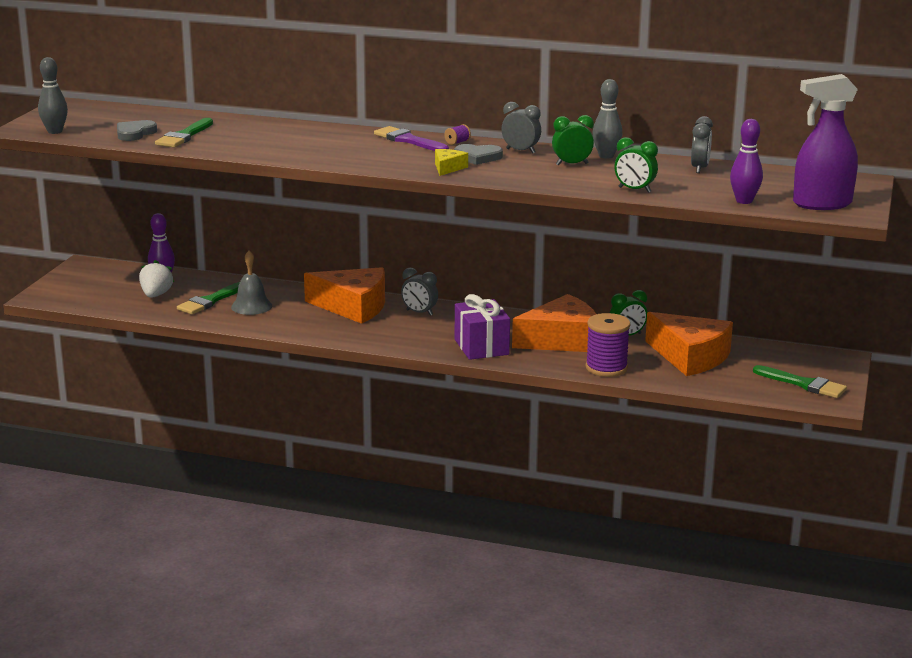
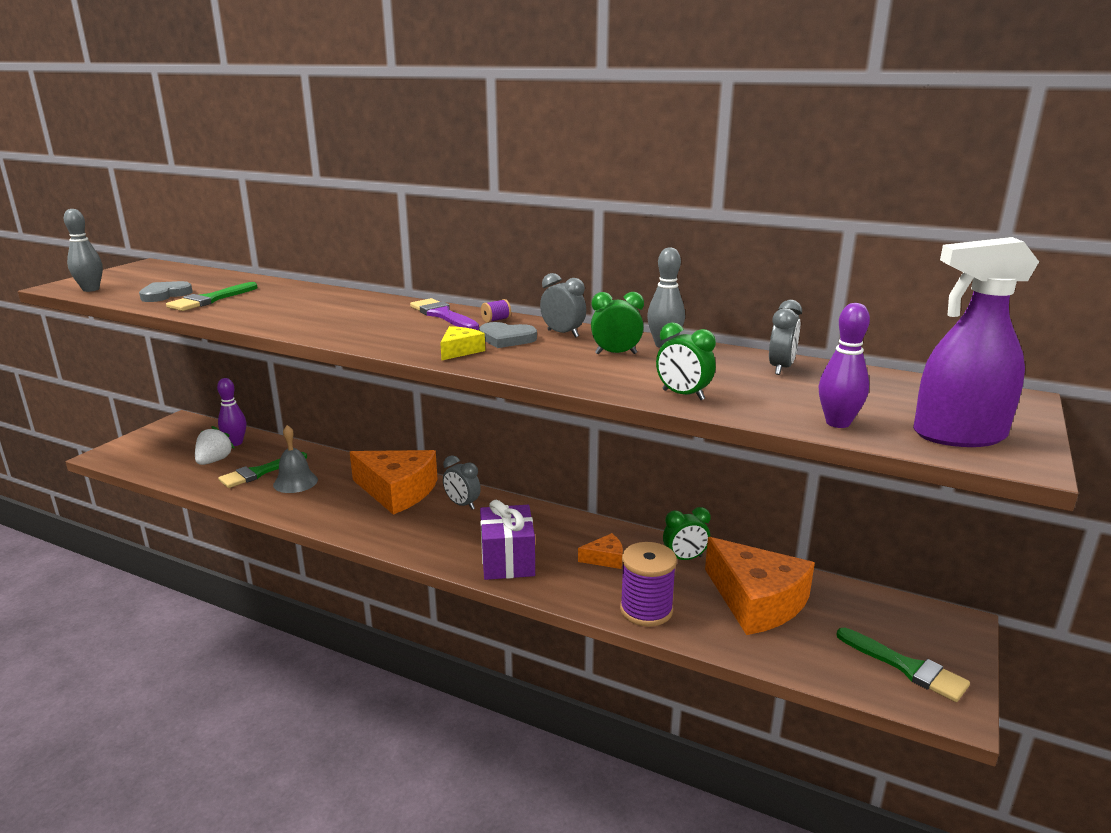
camera: 10 degrees right, 0 degrees up
orange cheese [512,294,596,352] -> orange cheese [578,533,623,569], size x0.44

